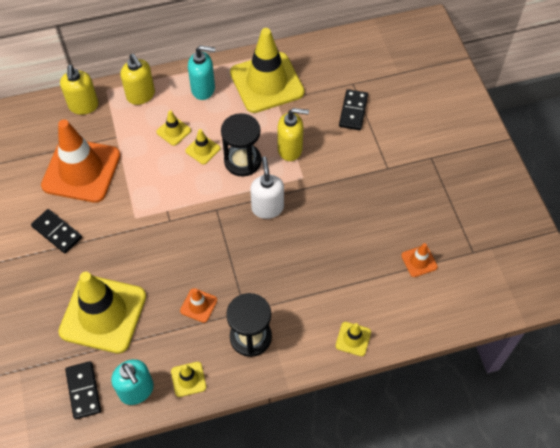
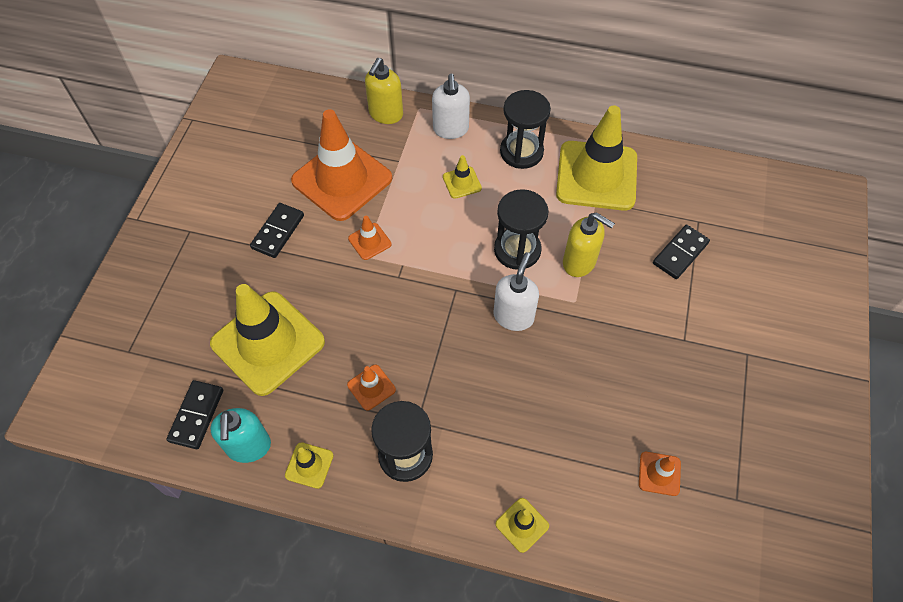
camera: 30 degrees right, 0 degrees up
black domino [31,209,82,253] -> black domino turned 45 degrees clockwise [250,203,304,258]
yellow soap dispenser [120,54,155,105] -> white soap dispenser [432,74,470,139]
yellow traffic cone [185,129,220,164] -> none
turquoise soap dispenser [188,45,215,100] -> black hourglass [500,90,551,169]
none -> orange traffic cone [348,216,392,260]

